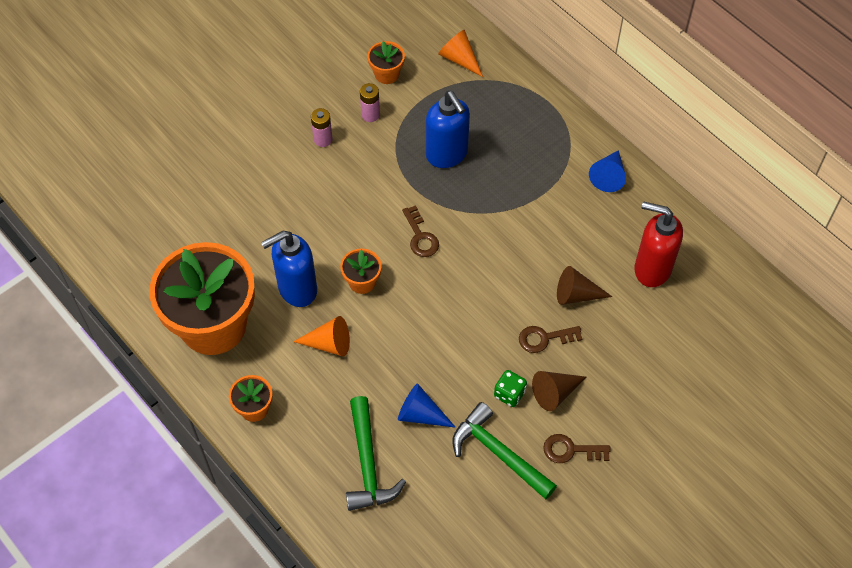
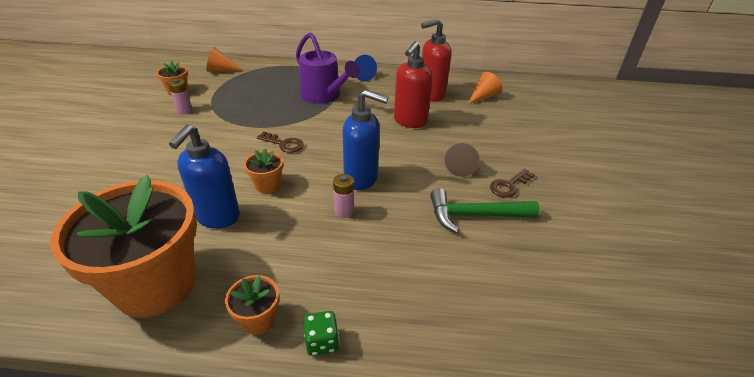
camera: 45 degrees left, 20 degrees down
orange cone [293,316,350,356] -> orange cone moved to [468,72,502,104]
pink battery [311,108,332,147] -> pink battery moved to [333,174,354,218]
green hammer [346,396,406,511] -> none
blue cone [398,383,456,428] -> none
blue soap dispenser [426,91,470,168] -> blue soap dispenser moved to [343,89,389,190]
green dice [494,370,527,407] -> green dice moved to [303,311,339,356]
brown key [519,326,582,353] -> none
brown cone [557,266,612,305] -> red soap dispenser [394,41,433,128]
none -> purple watering can [296,32,360,104]

